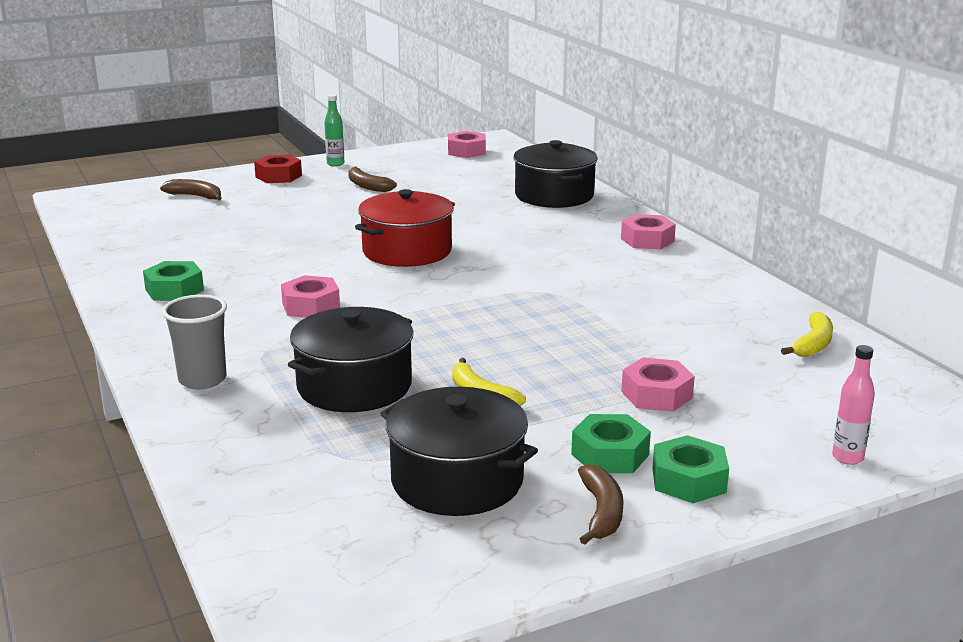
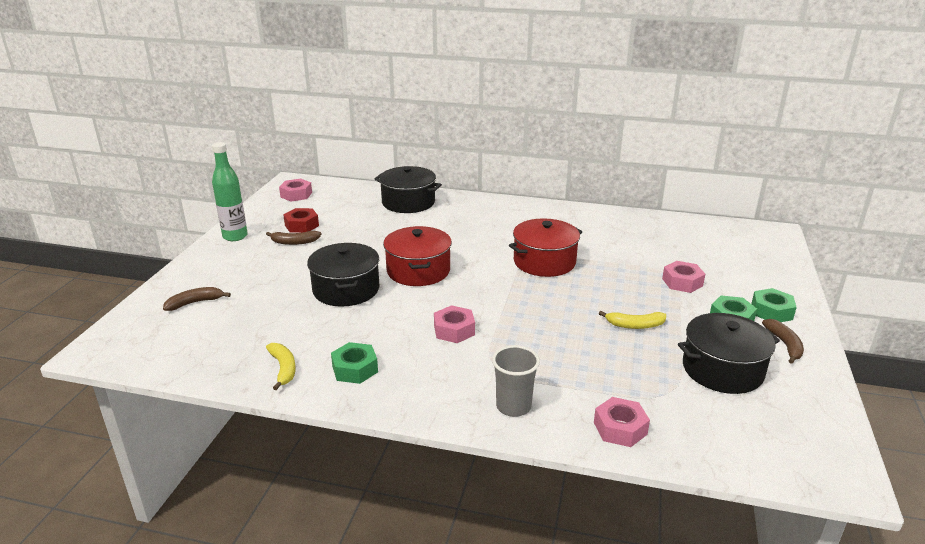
camera: 50 degrees left, 5 degrees up
red nut [254,155,302,183] -> red nut moved to [283,208,319,233]
black pot [288,307,413,412] -> black pot moved to [307,243,379,307]
green bottle [324,94,344,166] -> green bottle [212,142,248,241], size x1.74
brown banana [578,464,624,545] -> brown banana turned 45 degrees clockwise [762,319,804,364]
pink nut [621,214,676,250] -> pink nut moved to [594,397,650,447]
yellow banana [781,312,833,357] -> yellow banana moved to [266,343,296,390]
pink bottle [832,345,875,465] -> none
none -> red pot [509,218,582,277]

